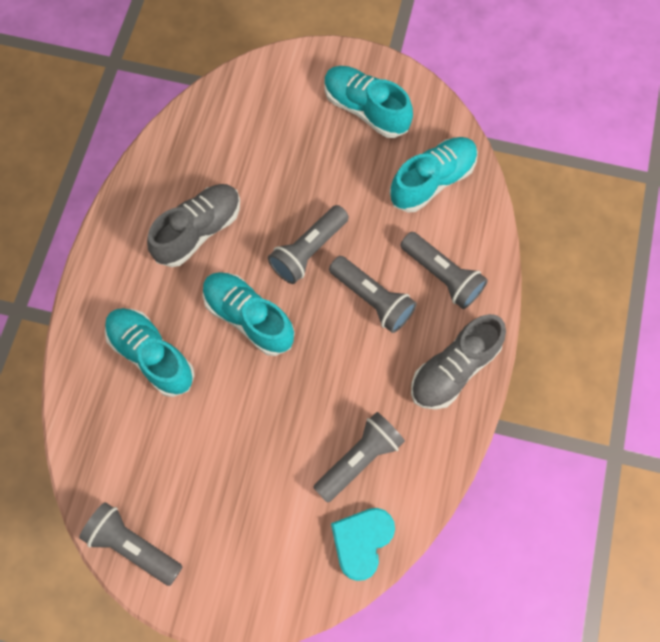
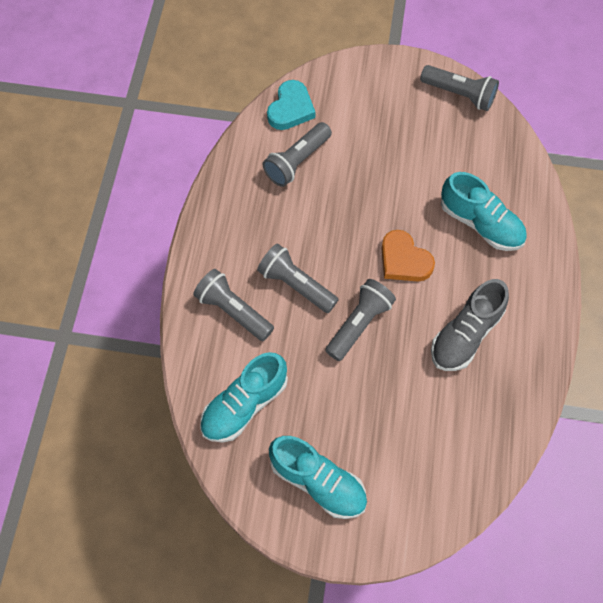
camera: 175 degrees right, 5 degrees down
turquoise shoe [203,272,295,356] -> orange heart [381,230,435,282]
grey shoe [411,314,506,410] -> none

